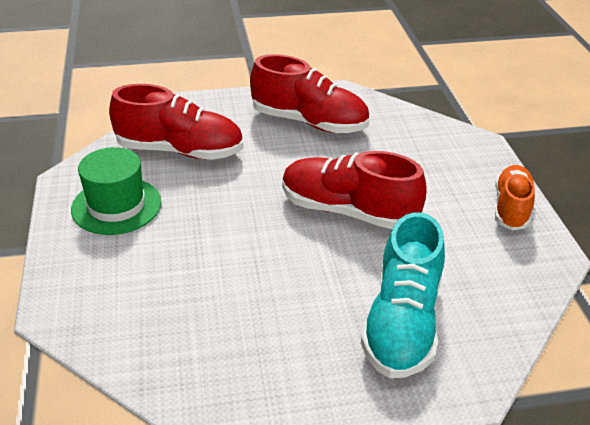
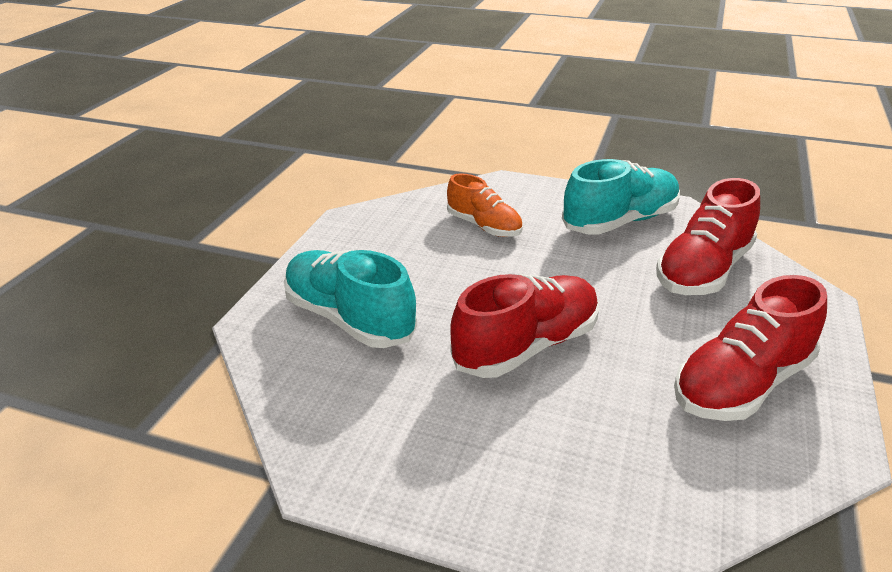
camera: 120 degrees right, 5 degrees down
green hat [71,147,161,235] -> turquoise shoe [562,159,680,235]
orange shoe [495,165,535,230] -> orange shoe moved to [447,173,523,237]

